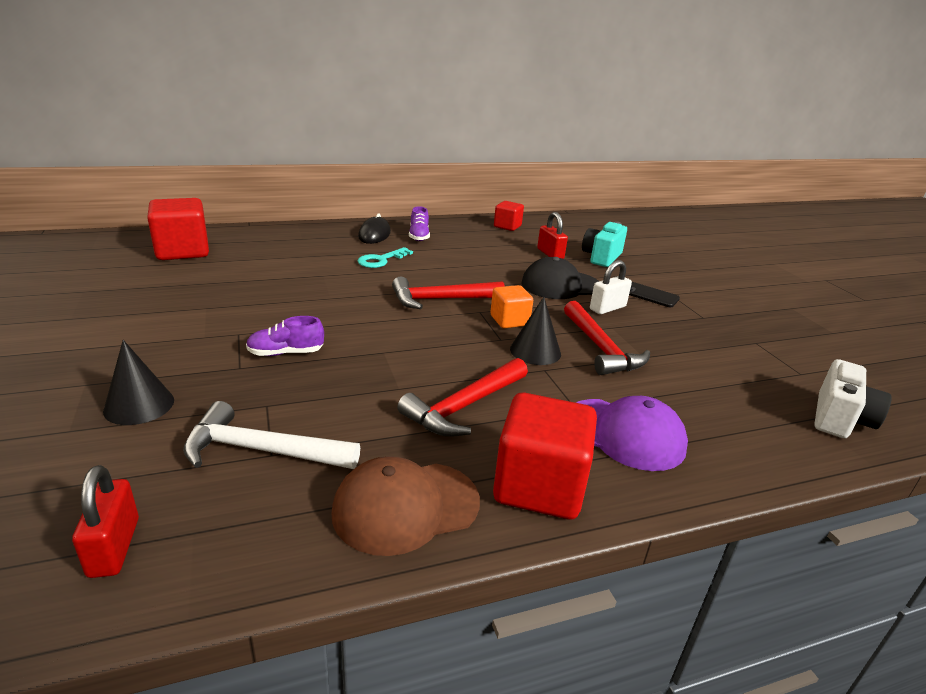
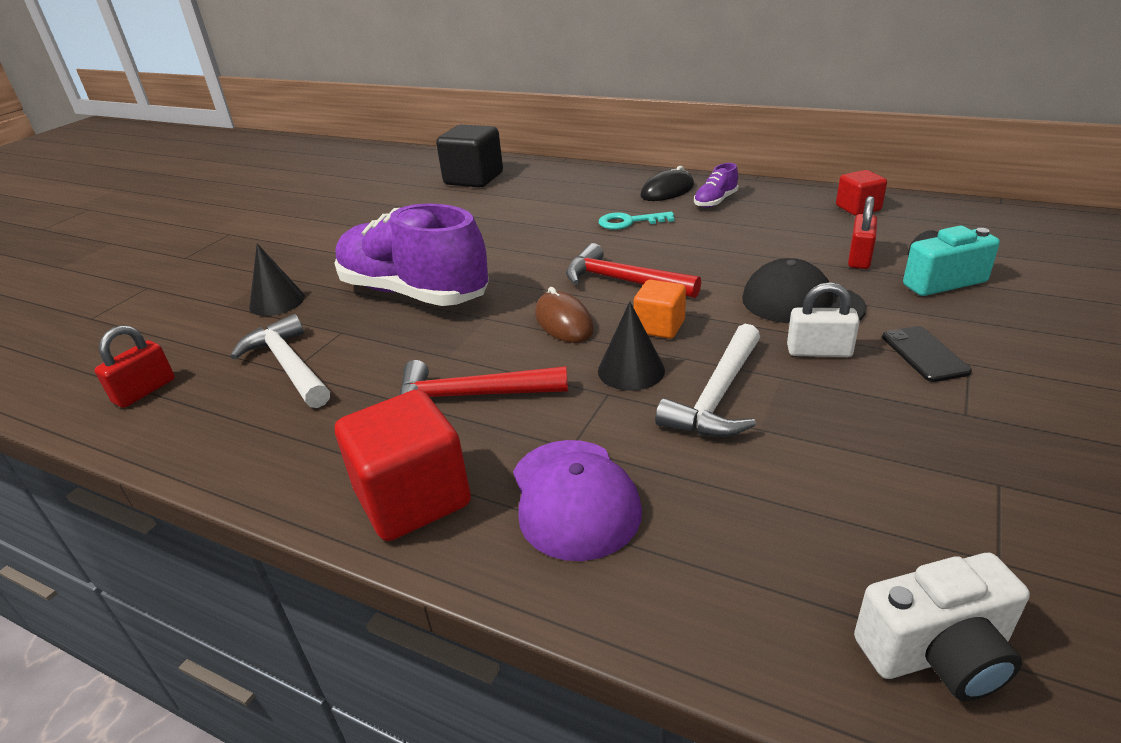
camera: 50 degrees right, 5 degrees up
red cube [147,198,209,260] -> black cube [436,125,503,188]
purple shoe [246,316,324,356] -> purple shoe [334,204,489,306], size x2.48
brown cap [331,456,480,556] -> none
red hammer [564,301,650,375] -> white hammer [655,324,760,437]
none -> brown mouse [535,287,594,343]

